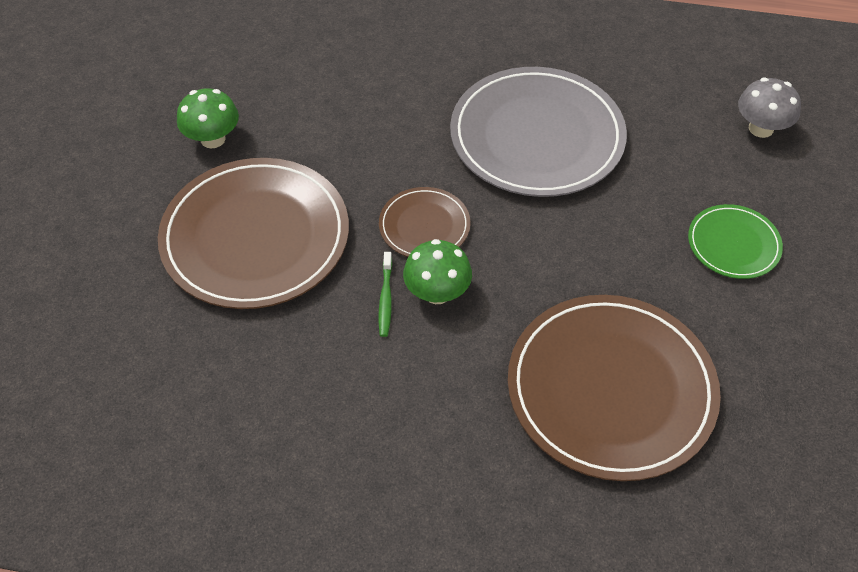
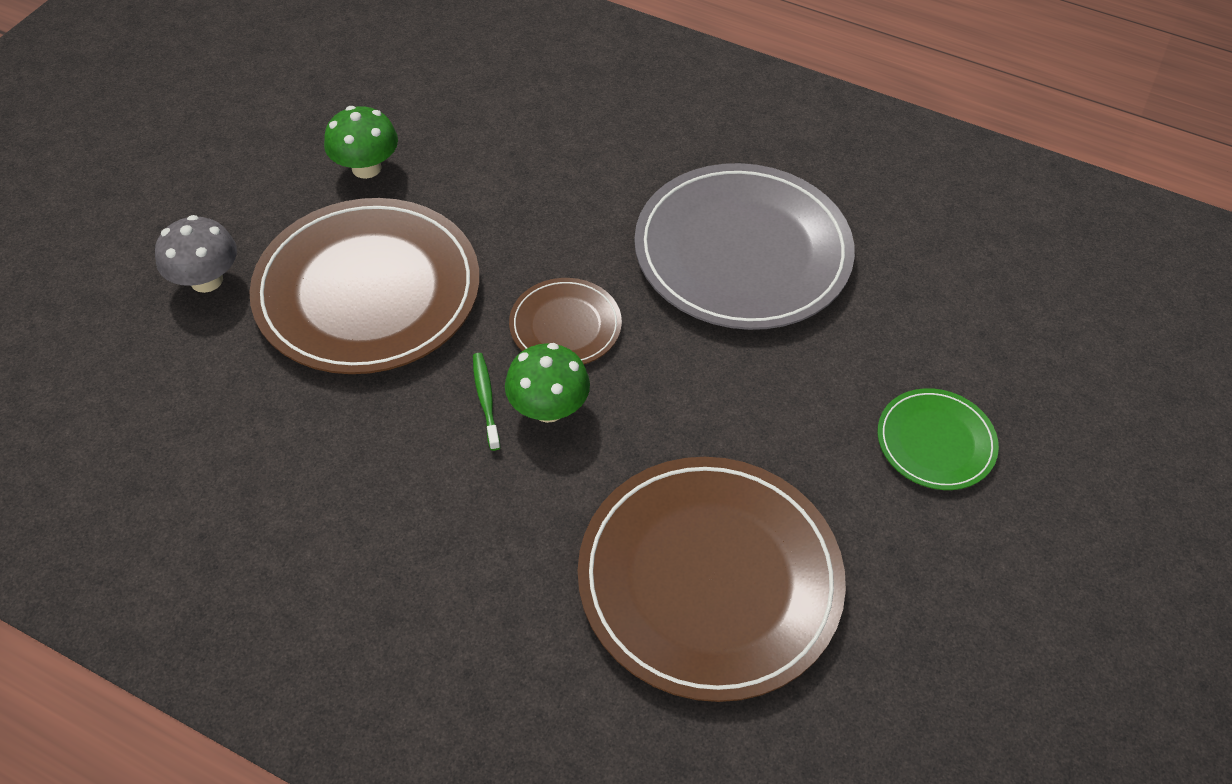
camera: 15 degrees right, 0 degrees up
green toothbrush [379,252,392,337] -> green toothbrush turned 150 degrees clockwise [473,353,500,451]
grey mushroom [738,77,801,138] -> grey mushroom moved to [155,215,237,293]

